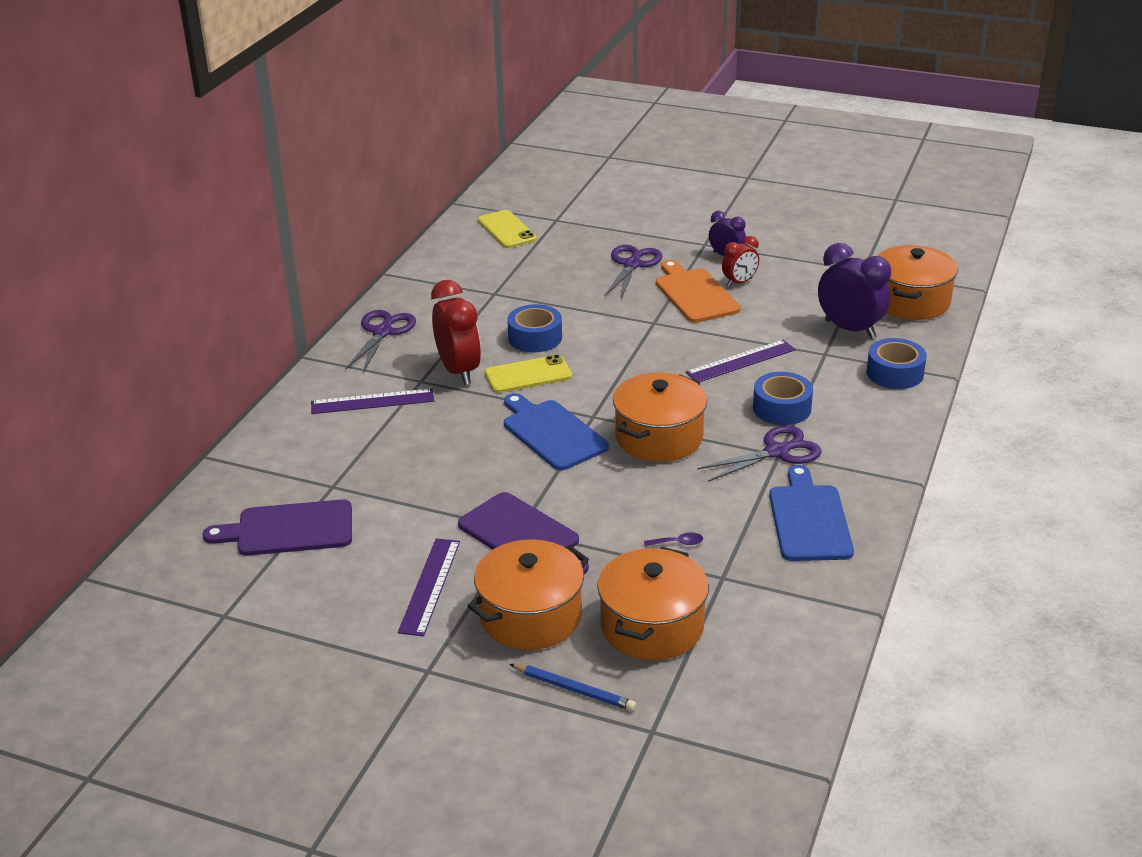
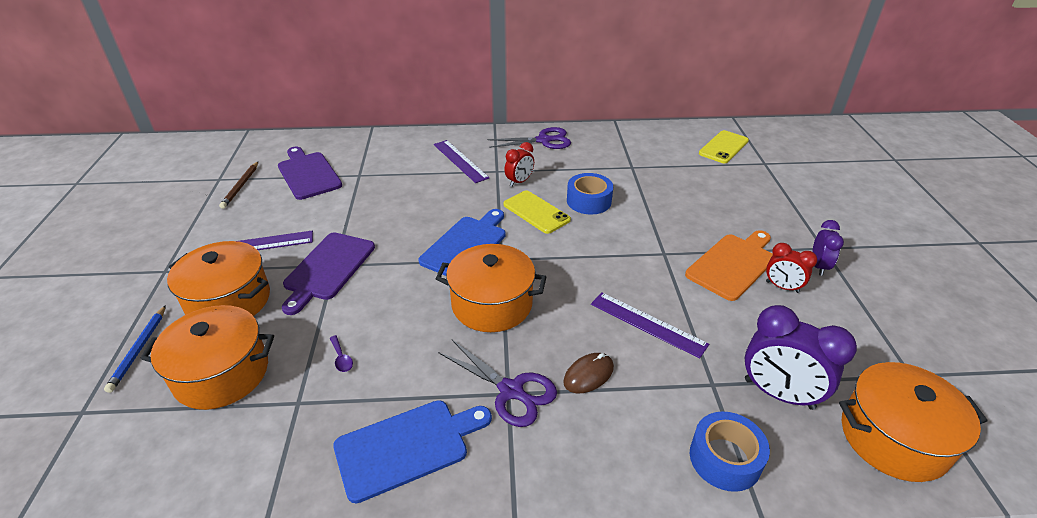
camera: 65 degrees right, 5 degrees up
red clock [431,280,481,385] -> red clock [504,142,534,187], size x0.57
purple scissors [604,245,662,299] -> none
blue tape [753,372,813,425] -> brown mouse [563,353,614,393]
purple clock [818,243,891,339] -> purple clock turned 105 degrees clockwise [745,305,857,410]
none -> brown pencil [219,162,258,209]

